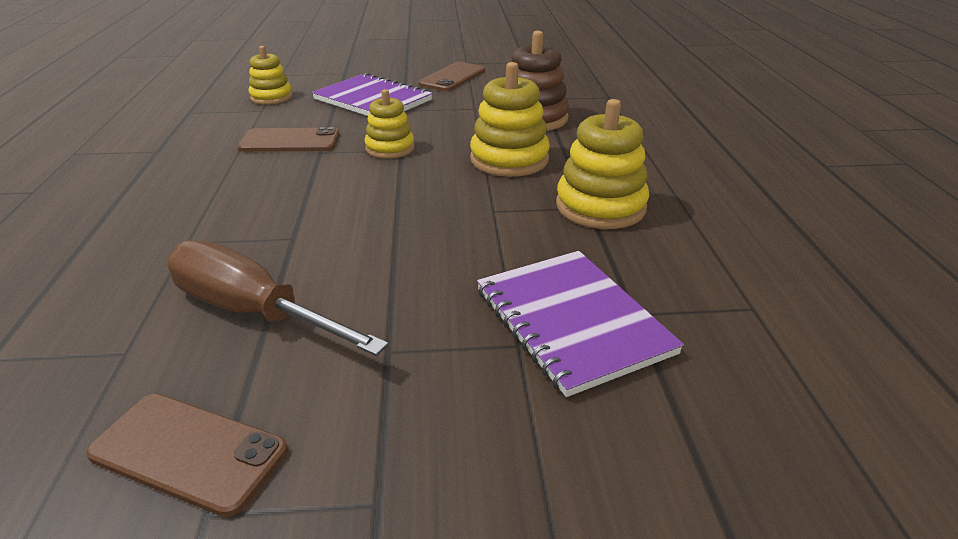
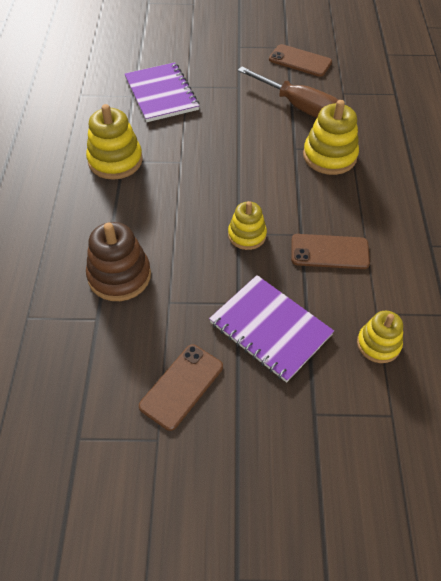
camera: 175 degrees left, 20 degrees up
yellow stacking toy [470,62,550,177] -> yellow stacking toy moved to [303,100,359,175]

